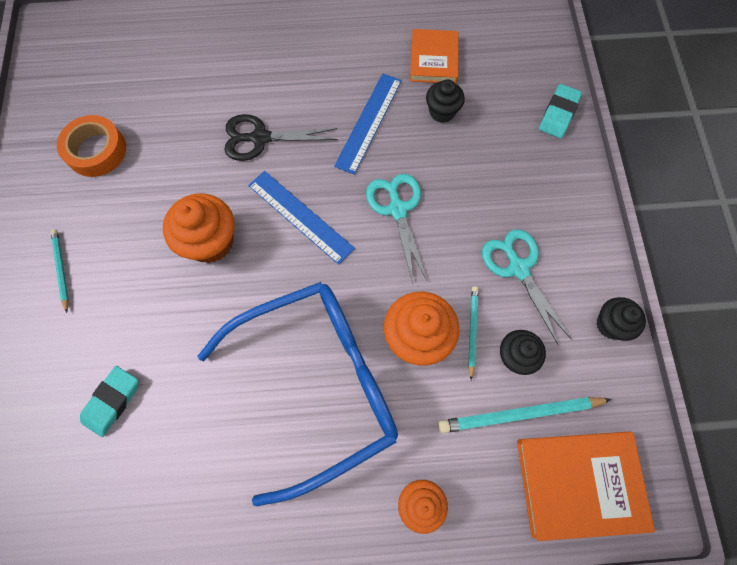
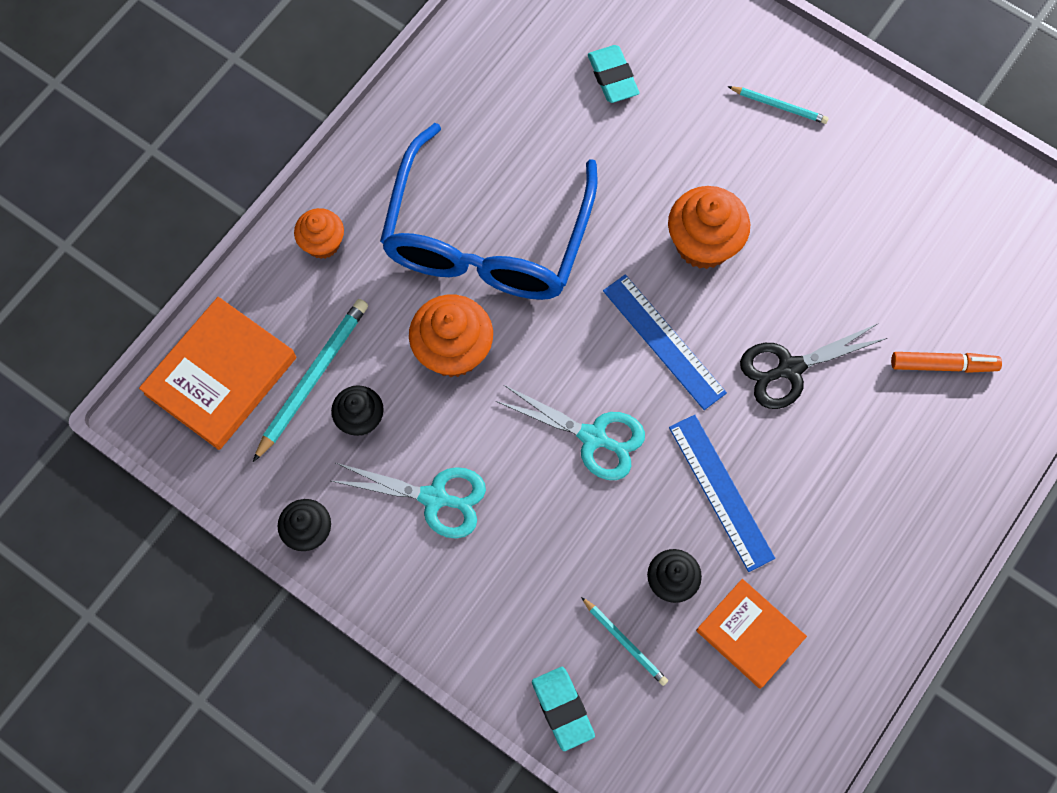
camera: 130 degrees right, 0 degrees up
orange tape [57,115,126,177] -> none
black scissors [224,114,338,161] -> black scissors turned 150 degrees counterclockwise [740,323,887,409]
blue ruler [248,171,355,265] -> blue ruler turned 60 degrees clockwise [603,274,727,410]
turquoise pencil [468,286,478,380] -> turquoise pencil moved to [581,597,668,686]
none -> orange marker [891,352,1002,373]

